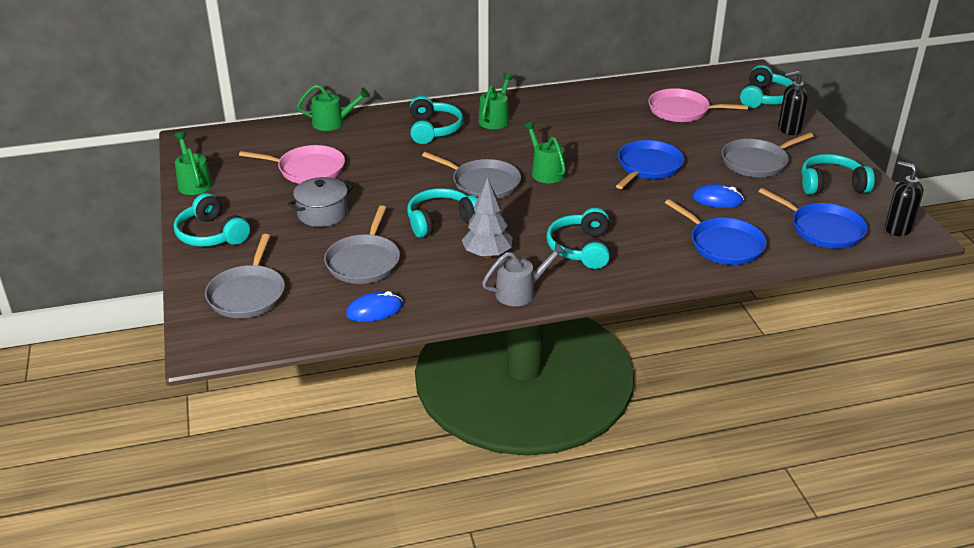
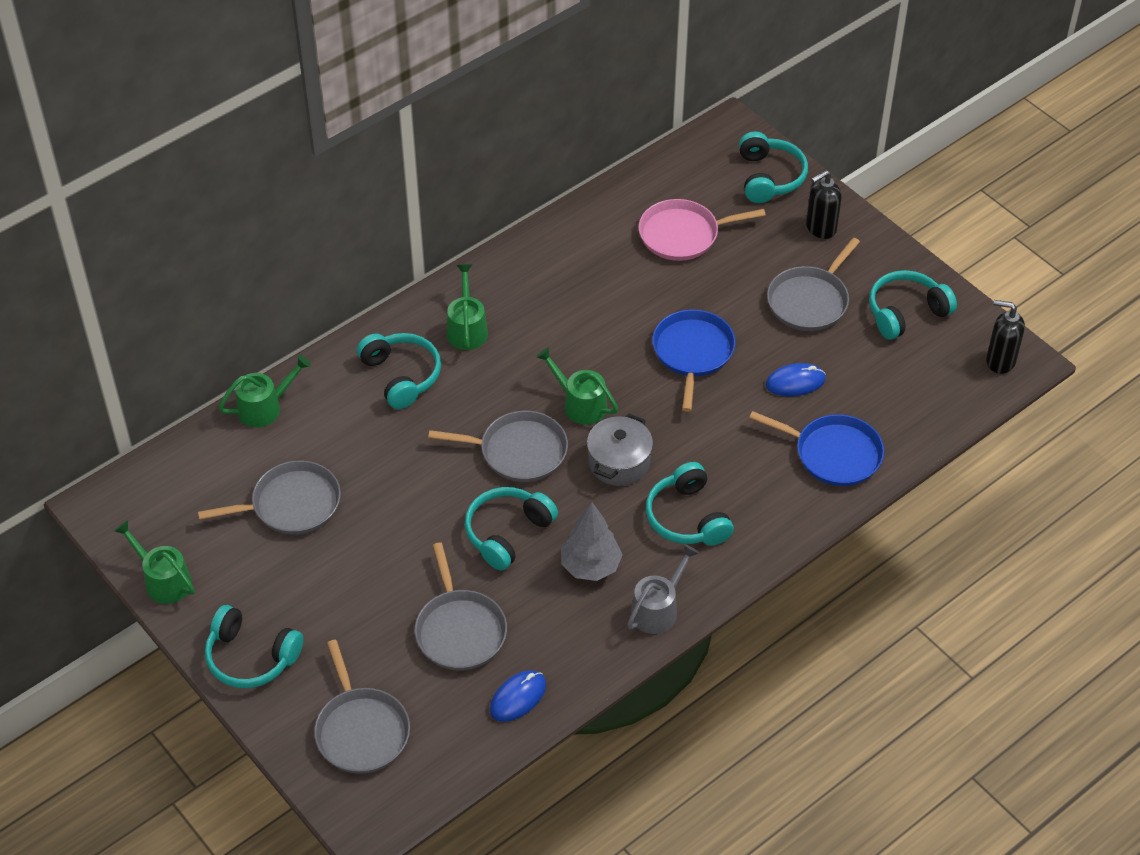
camera: 25 degrees left, 15 degrees up
pink pan [239,145,345,184] -> grey pan [198,461,341,535]
grey pot [288,177,353,227] -> grey pot moved to [587,414,653,486]
blue pan [759,188,867,249] -> none

